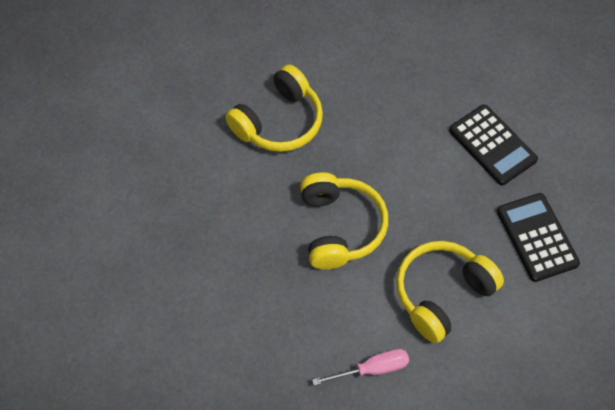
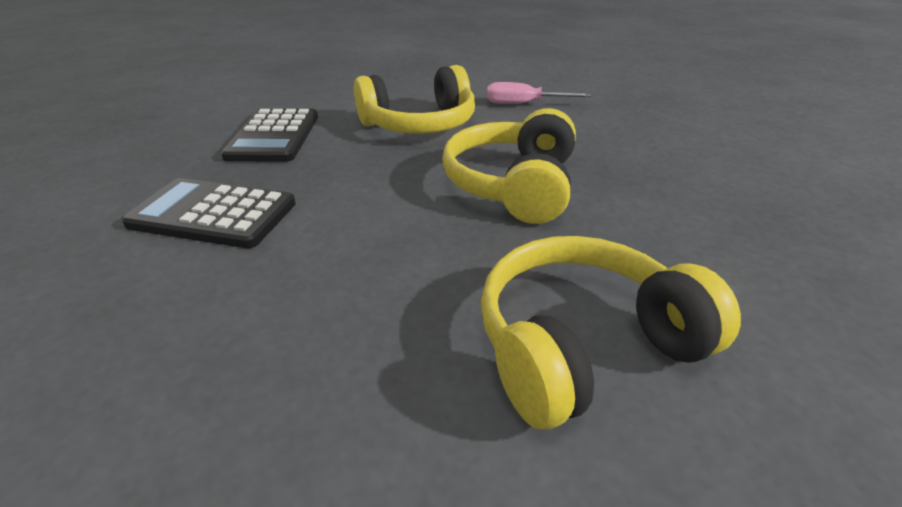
camera: 160 degrees left, 25 degrees down
black calculator [449,105,538,185] -> black calculator turned 60 degrees counterclockwise [122,178,296,248]

